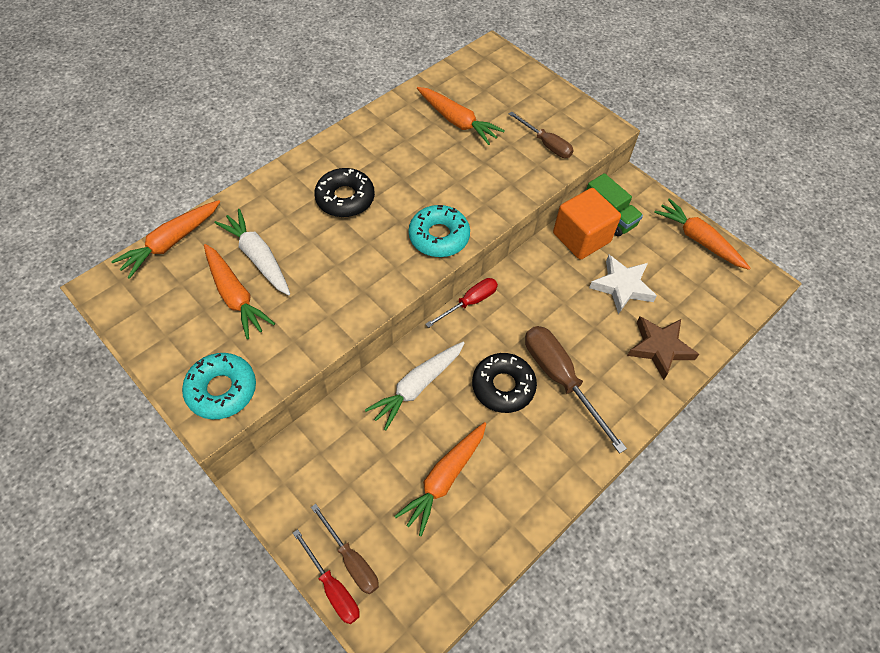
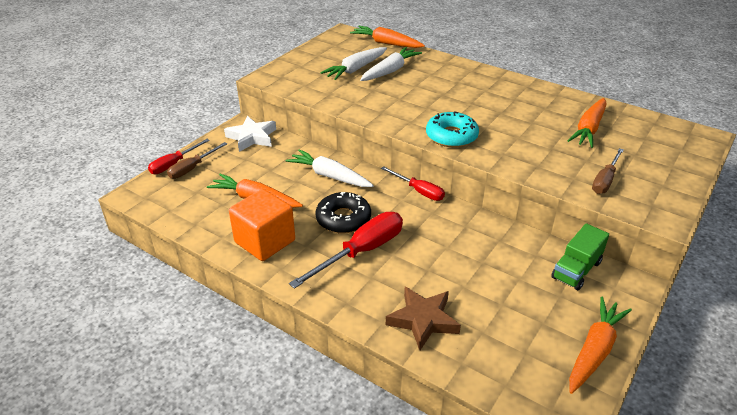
camera: 80 degrees right, 20 degrees down
turquoise donut [182,353,256,419] -> none
orange carrot [204,244,275,339] -> white carrot [320,47,387,80]
black donut [315,168,375,217] -> none
brown screwdriver [525,326,627,454] -> red screwdriver [289,212,403,289]
orange cube [553,188,621,260] -> orange cube moved to [229,189,295,261]
white star [589,255,657,314] -> white star moved to [224,116,276,152]

